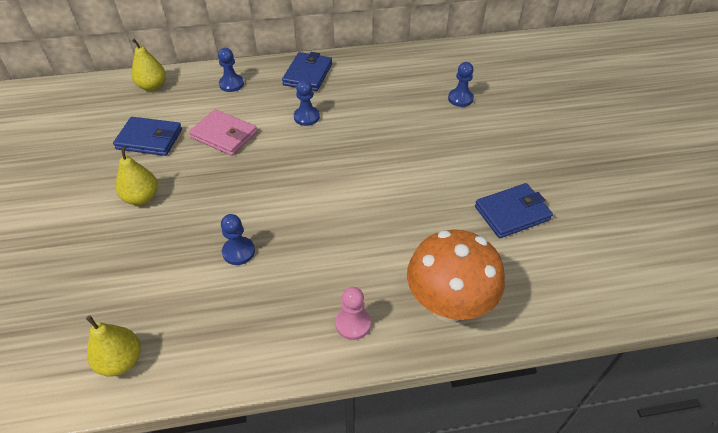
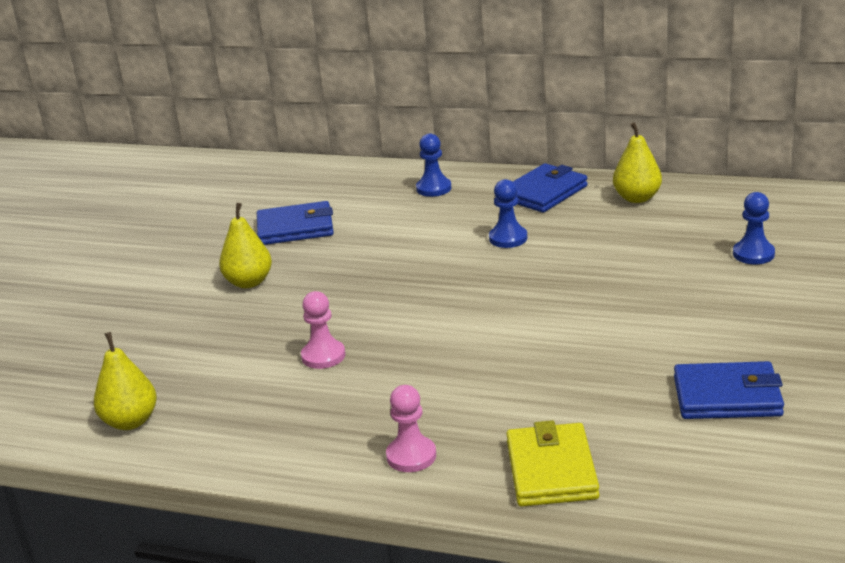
camera: 30 degrees right, 20 degrees down
blue wallet [113,117,182,156] -> blue wallet turned 45 degrees counterclockwise [257,201,334,245]
yellow pear [131,39,166,91] -> yellow pear moved to [613,122,662,203]
pink wallet [189,109,257,156] -> none
blue pawn [221,214,255,265] -> pink pawn [301,291,345,369]
orange mushroom [407,229,505,322] -> yellow wallet [506,420,599,506]

